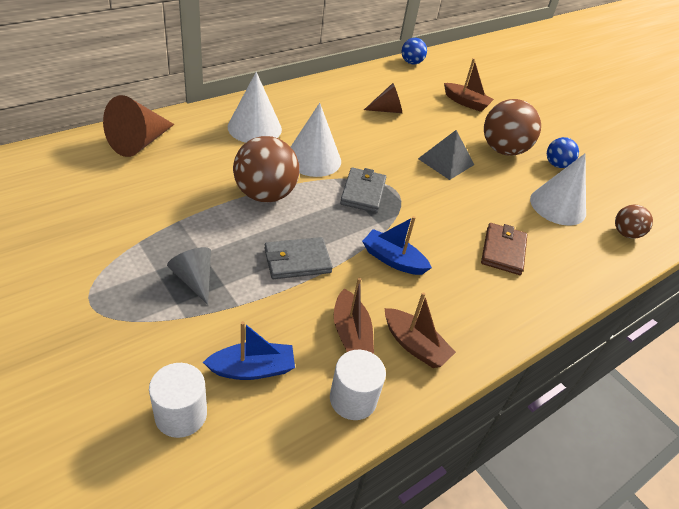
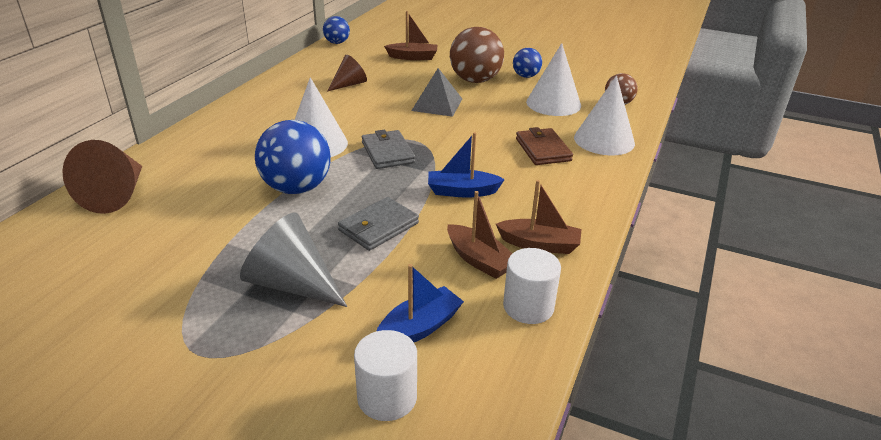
camera: 25 degrees left, 10 degrees down
grey cone [167,247,211,305] -> grey cone [240,213,348,307], size x1.60
white cone [228,72,282,143] -> white cone moved to [574,75,635,155]
brown ball [233,136,299,203] -> blue ball [255,120,331,194]

